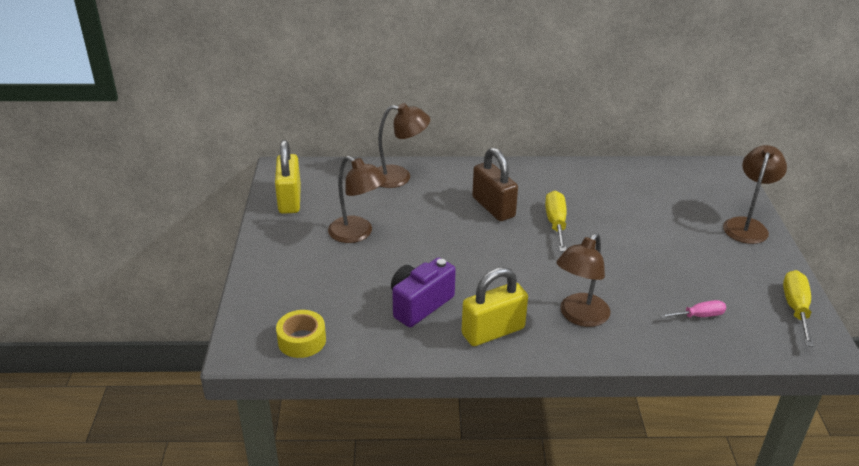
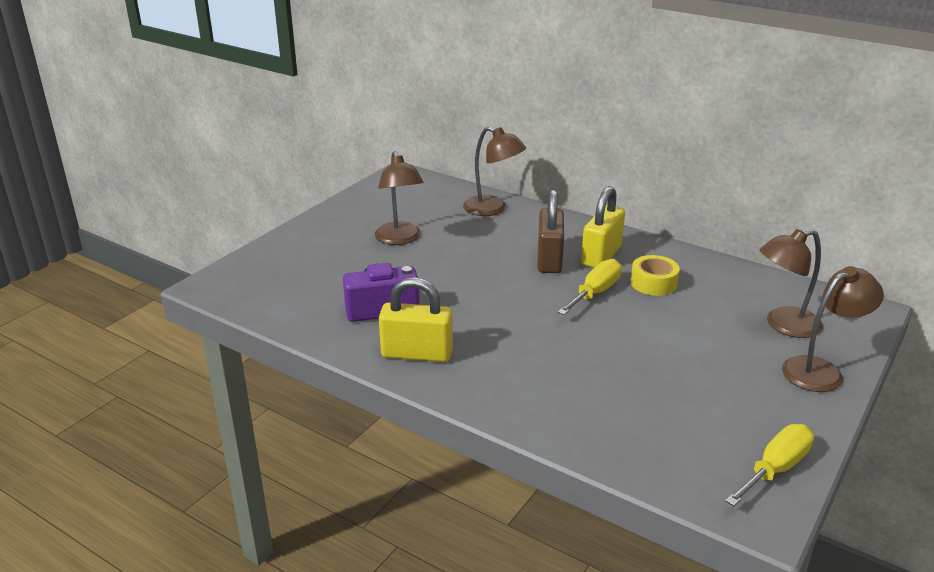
camera: 35 degrees right, 5 degrees down
yellow padlock [275,140,301,214] -> yellow padlock moved to [581,186,625,268]
yellow tape [276,310,326,358] -> yellow tape moved to [631,255,680,296]
brown lamp [556,233,610,327] -> brown lamp moved to [760,229,823,338]
pink screwdriver [660,300,726,318] -> none

